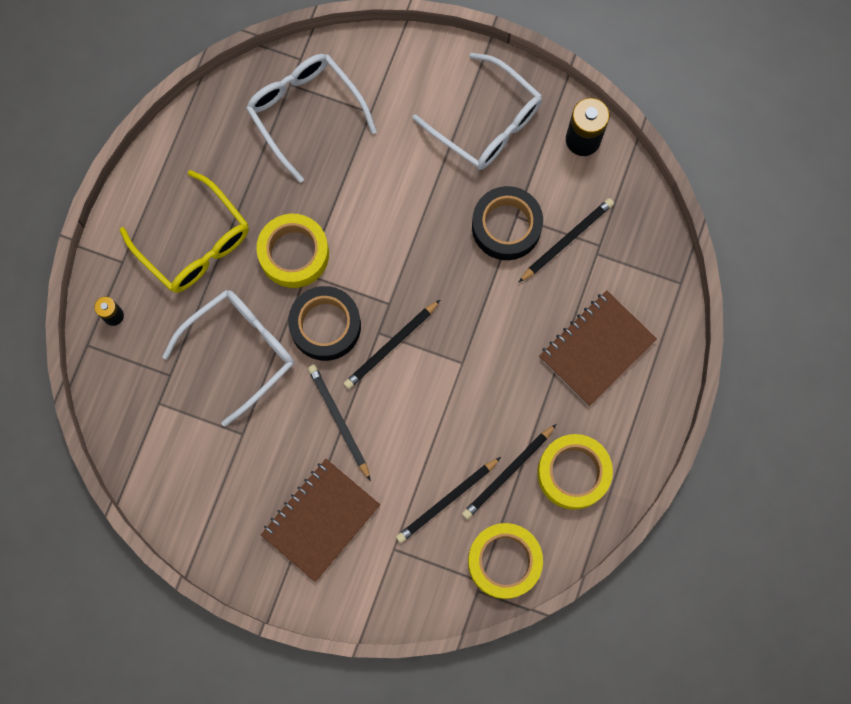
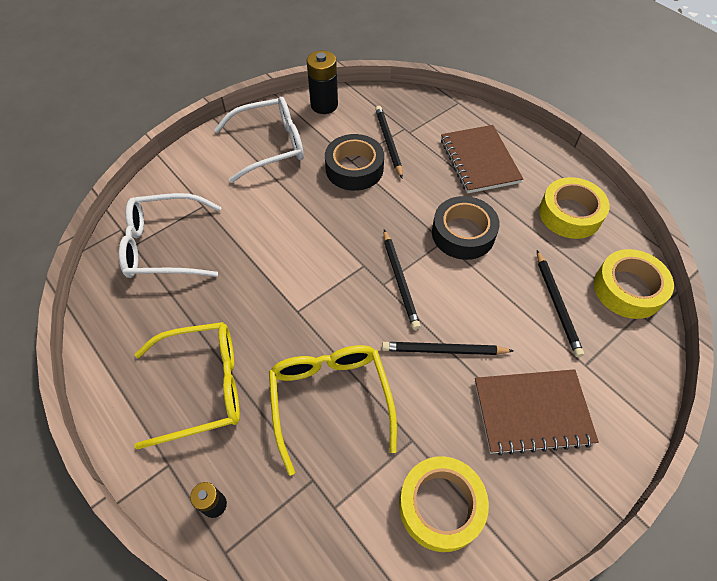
camera: 60 degrees left, 20 degrees down
white glasses [163,290,294,427] -> yellow glasses [269,345,397,476]
yellow tape [256,214,329,288] -> yellow tape moved to [399,456,489,552]
brown notebook [261,459,380,582] -> brown notebook turned 75 degrees counterclockwise [475,369,599,456]
black tape [288,286,361,361] -> black tape moved to [432,196,500,260]
black pencil [462,424,556,519] -> none

